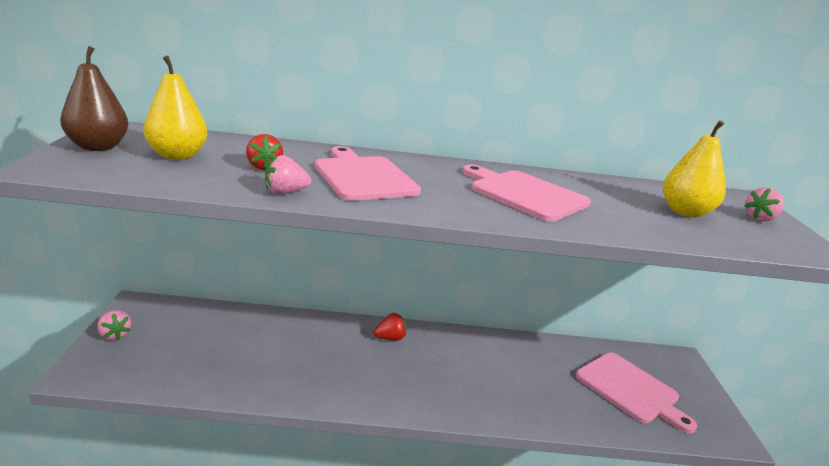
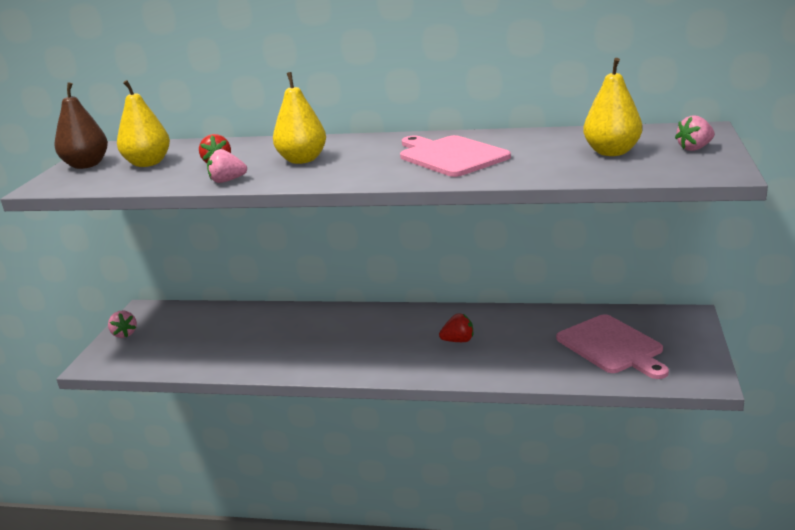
camera: 15 degrees right, 0 degrees up
pink cutting board [315,146,421,201] -> yellow pear [273,72,326,164]
red strawberry [374,313,407,341] -> red strawberry moved to [439,313,473,342]

